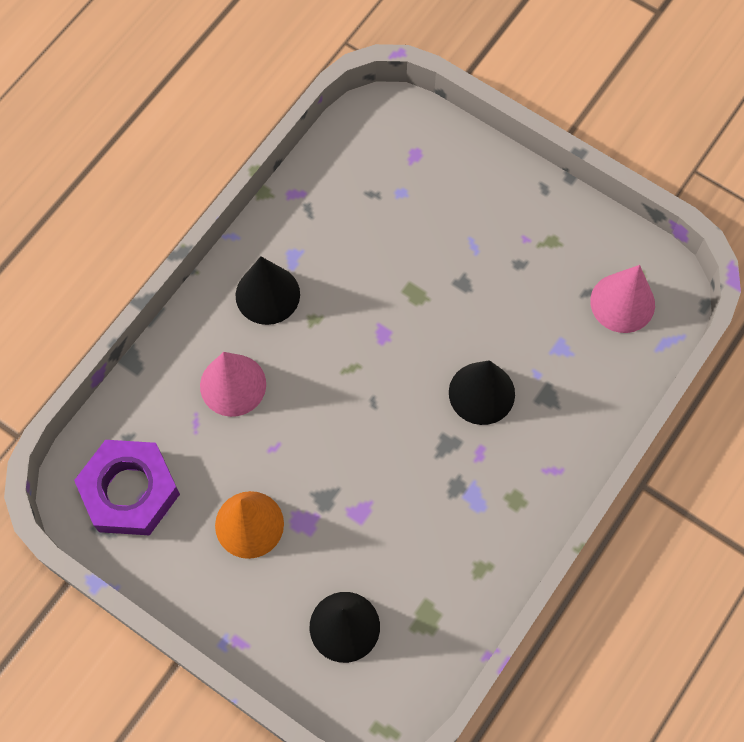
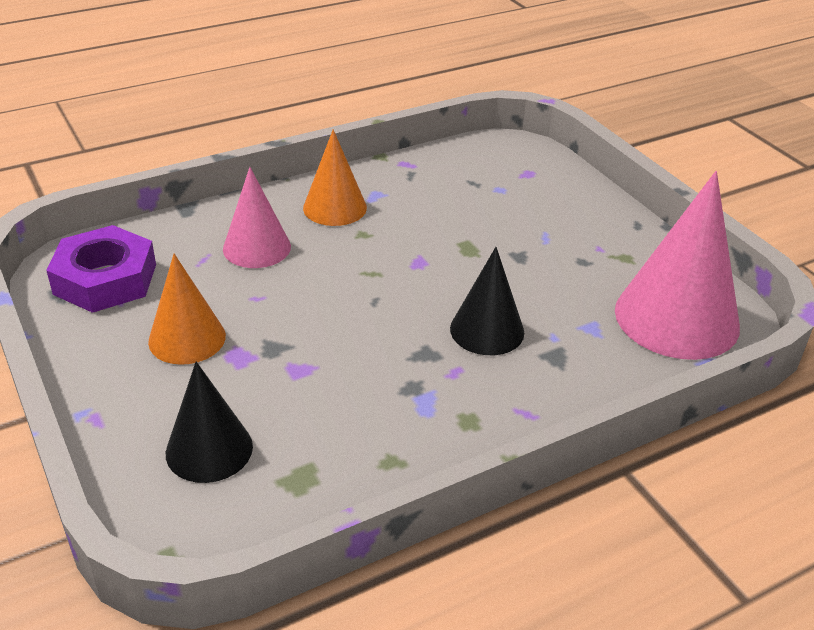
camera: 25 degrees right, 30 degrees down
black cone [235,256,300,325] -> orange cone [303,129,367,226]
pink cone [590,265,655,333] -> pink cone [615,171,740,360], size x1.69

